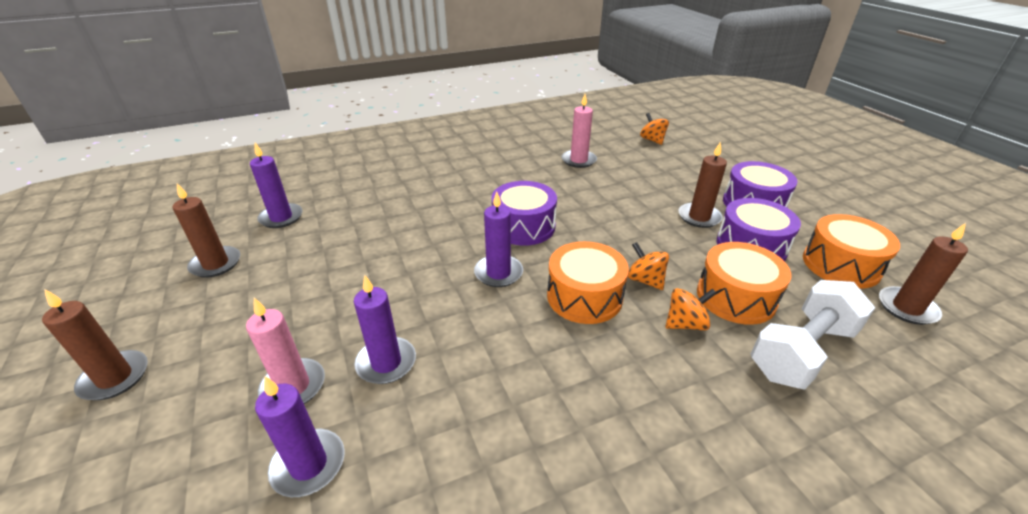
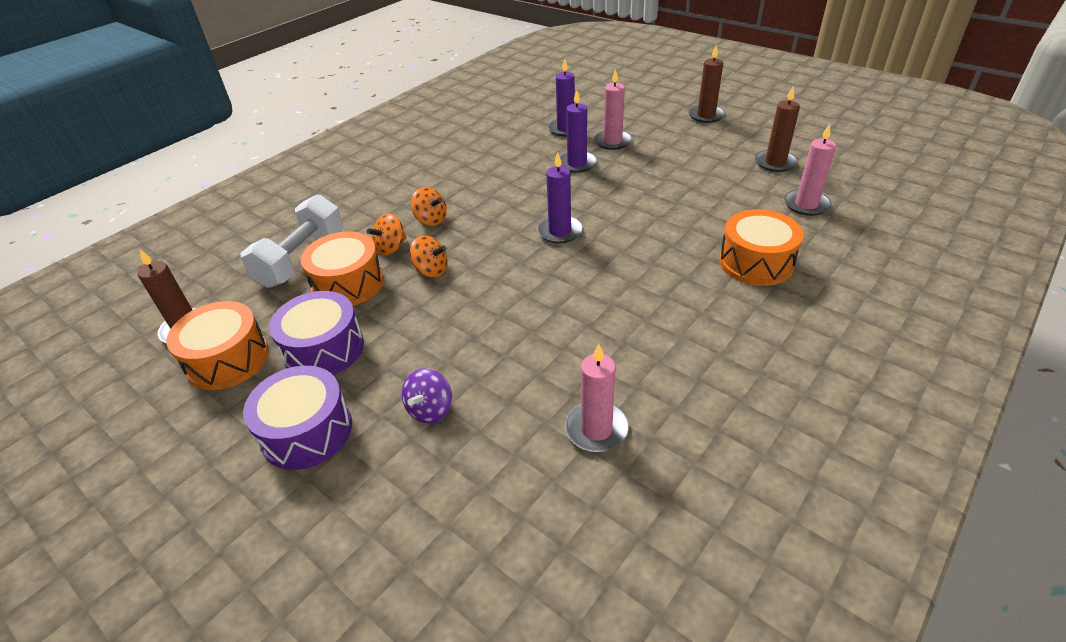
camera: 155 degrees right, 5 degrees up
purple candle [250,143,303,228] -> pink candle [784,124,836,216]
purple drum [492,181,557,246] -> none
orange drum [547,241,629,324] -> orange drum moved to [719,209,804,286]
orange spinning top [640,113,669,145] -> orange spinning top moved to [411,187,447,226]
brown candle [679,141,727,228] -> none
none -> purple spinning top [402,368,452,424]

